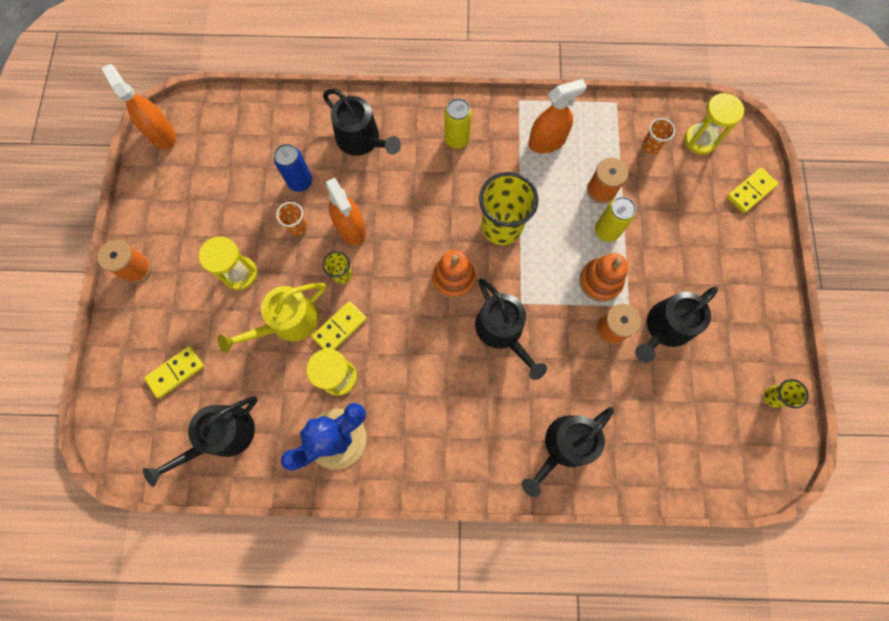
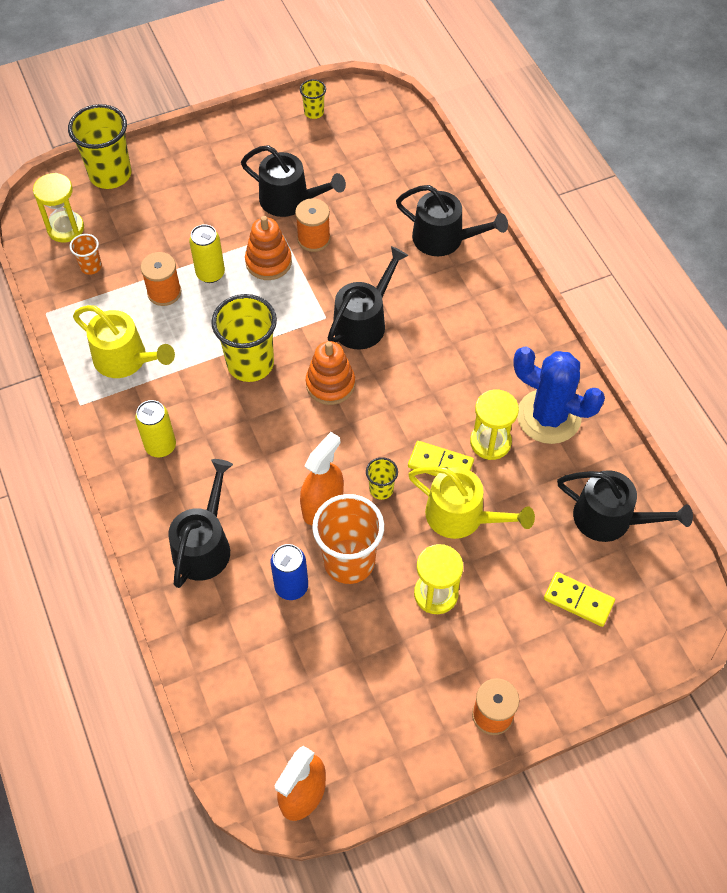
camera: 115 degrees left, 15 degrees down
orange cup [276,202,307,236] -> orange cup [312,494,384,584], size x2.07
orange spray bottle [528,79,587,153] -> yellow watering can [73,305,175,378]
yellow domino [727,167,779,213] -> yellow cup [68,104,131,189]

